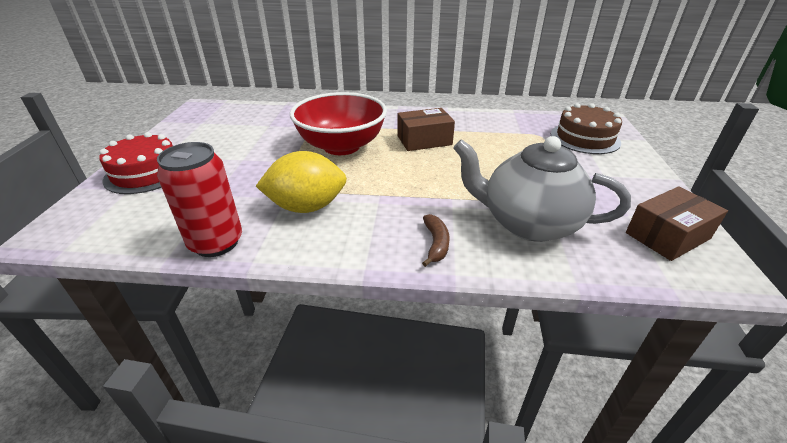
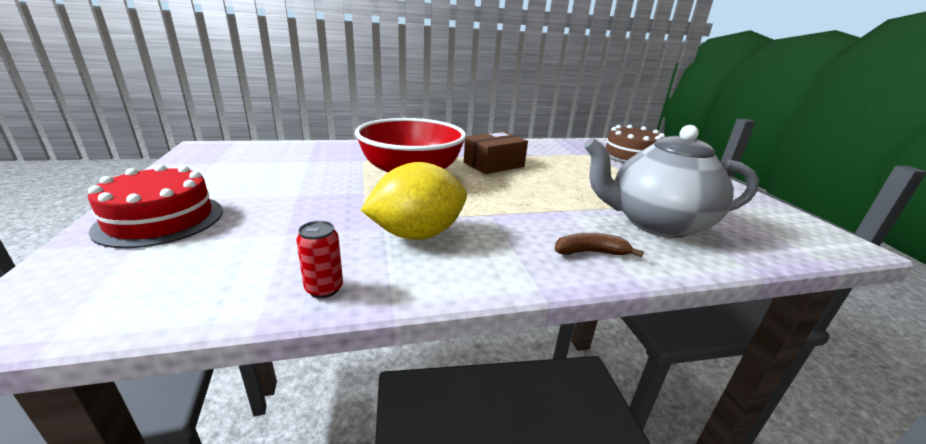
camera: 20 degrees left, 10 degrees down
red can [157,142,242,257] -> red can [296,221,343,298], size x0.49
brown banana [422,214,450,267] -> brown banana turned 75 degrees counterclockwise [555,233,644,257]
brown box [626,187,728,261] -> none

